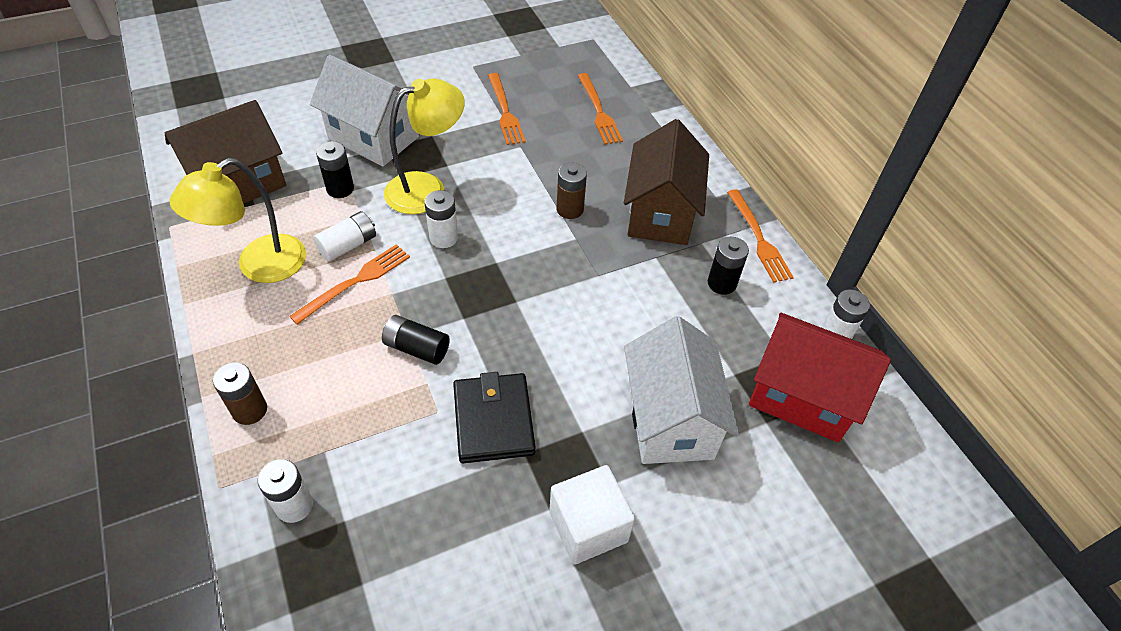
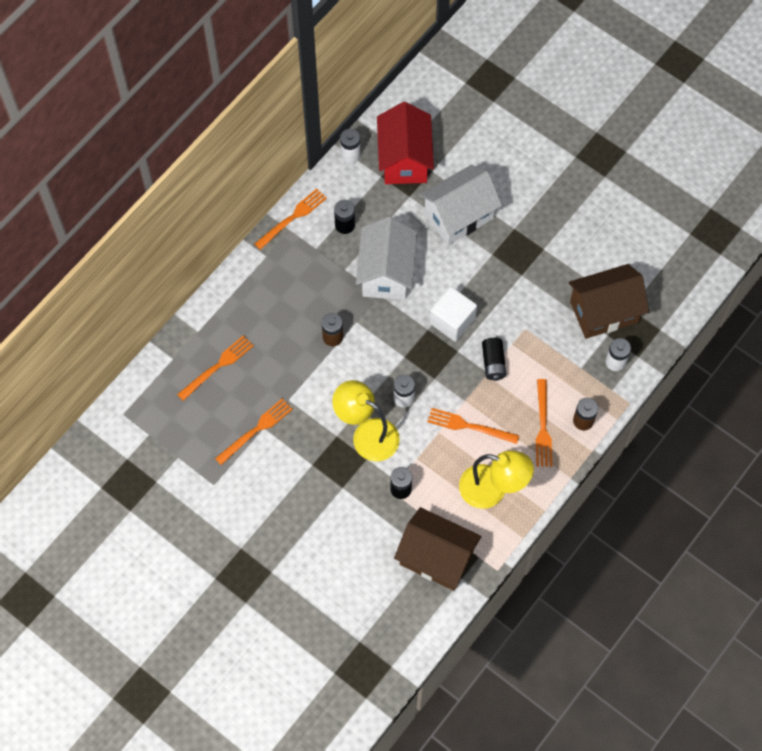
camera: 115 degrees left, 15 degrees up
white house [310,55,419,167] -> white house moved to [356,217,417,300]
white battery [314,211,376,261] -> none
black wallet [453,372,536,463] -> none
white cube [549,465,635,565] -> white cube moved to [429,286,477,342]
brown house [624,119,709,245] -> brown house moved to [568,264,649,339]
none -> orange fork [536,379,552,467]

